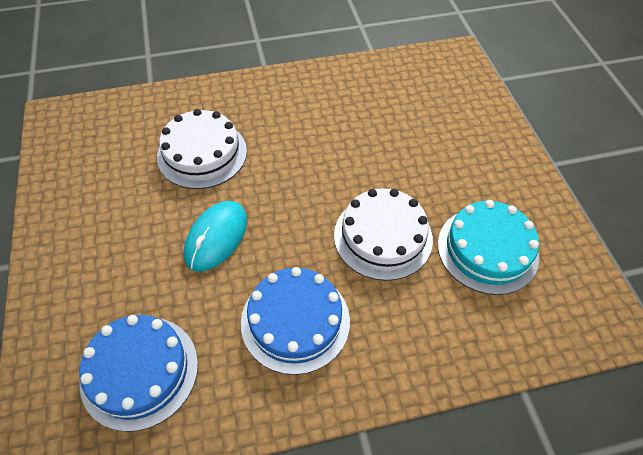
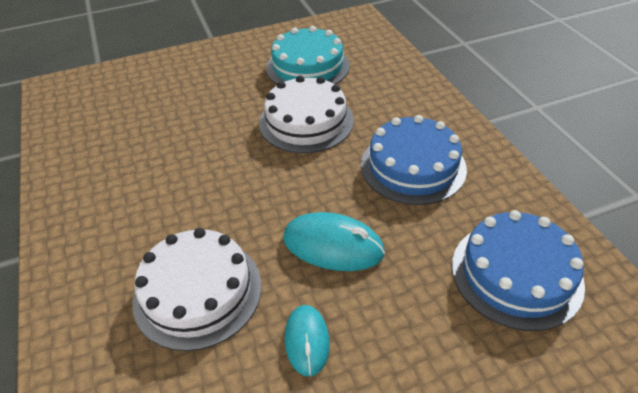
camera: 95 degrees left, 10 degrees down
none -> turquoise mouse [285,305,330,377]

